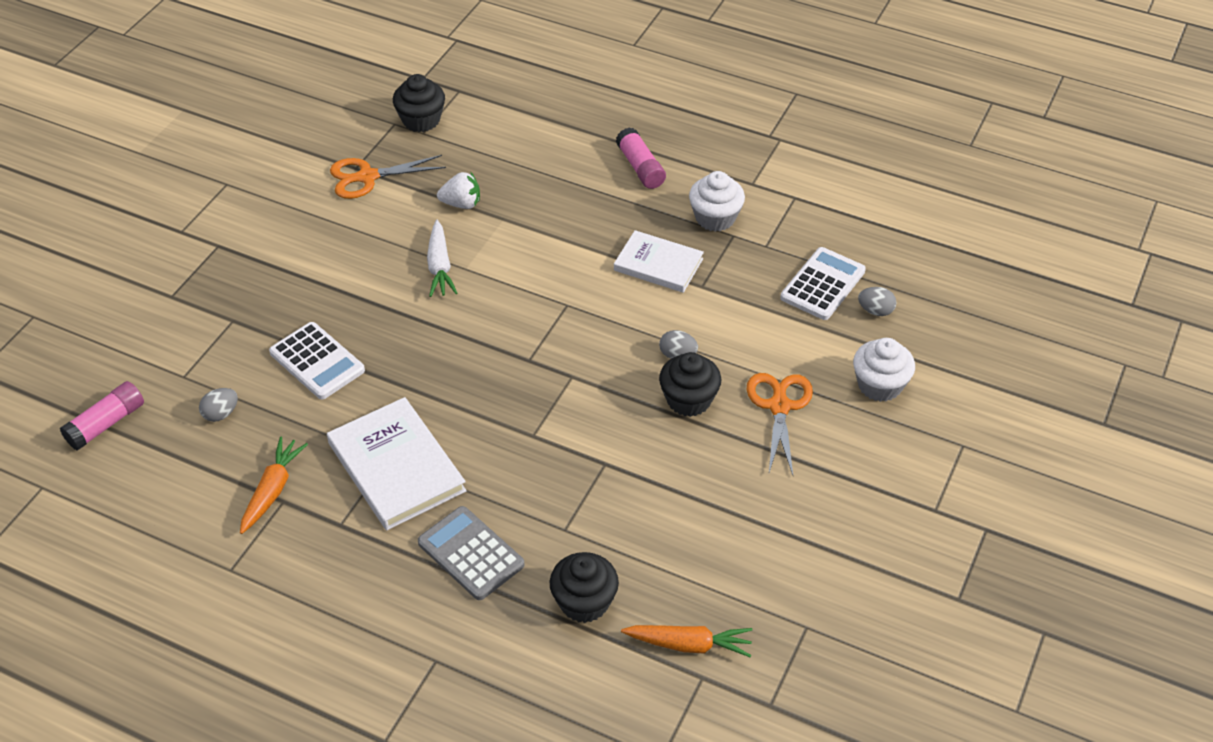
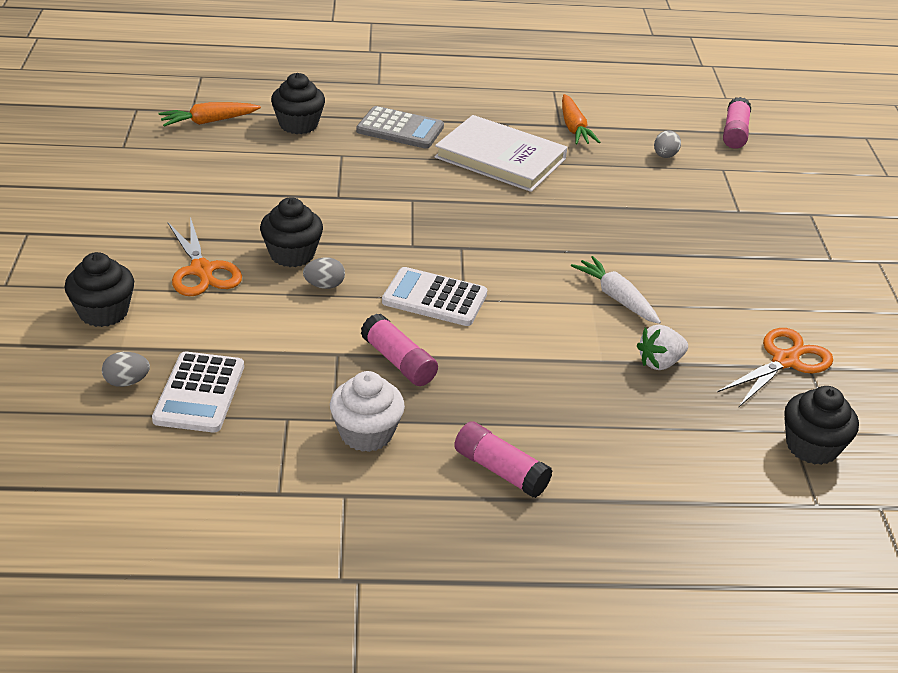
camera: 150 degrees right, 10 degrees down
white calculator [269,322,365,399] -> white calculator moved to [382,267,487,326]
white book [614,230,704,293] -> pink glue stick [361,313,438,386]
white cupcake [853,338,915,402] -> black cupcake [64,252,134,327]

